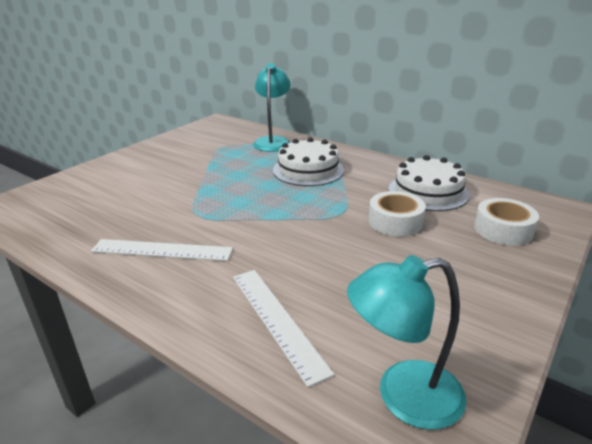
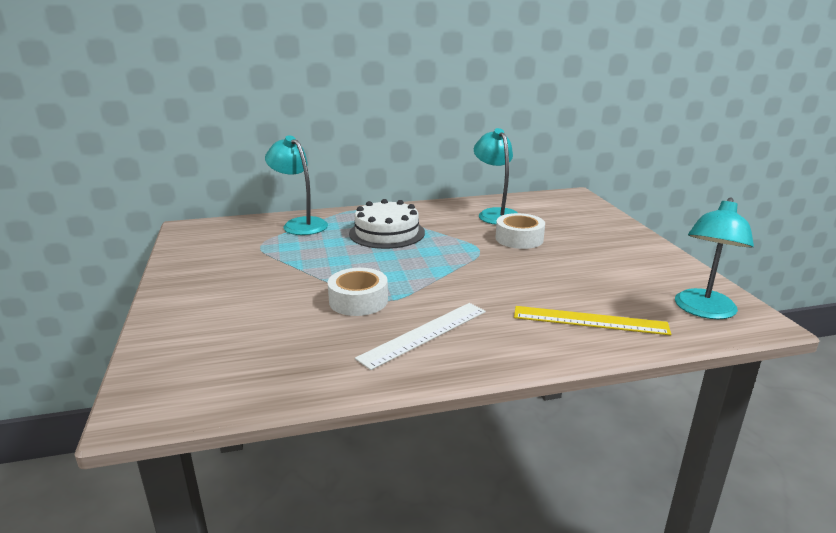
camera: 50 degrees left, 5 degrees down
white ruler [233,270,334,387] -> yellow ruler [514,306,671,335]
white cake [389,155,469,211] -> turquoise lamp [474,128,518,225]
white tape [474,198,539,245] -> white tape moved to [328,268,388,316]

